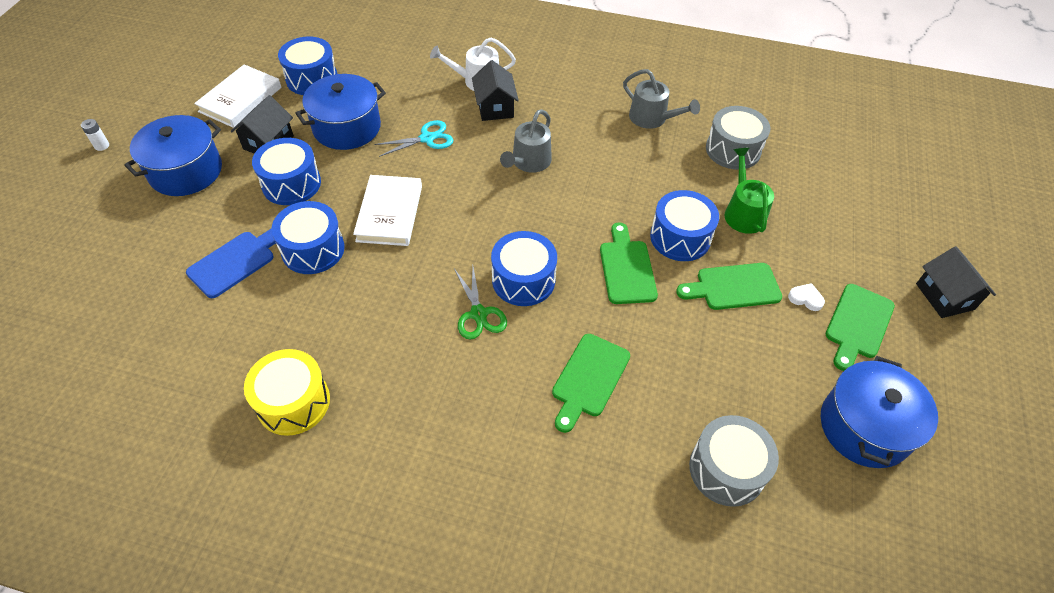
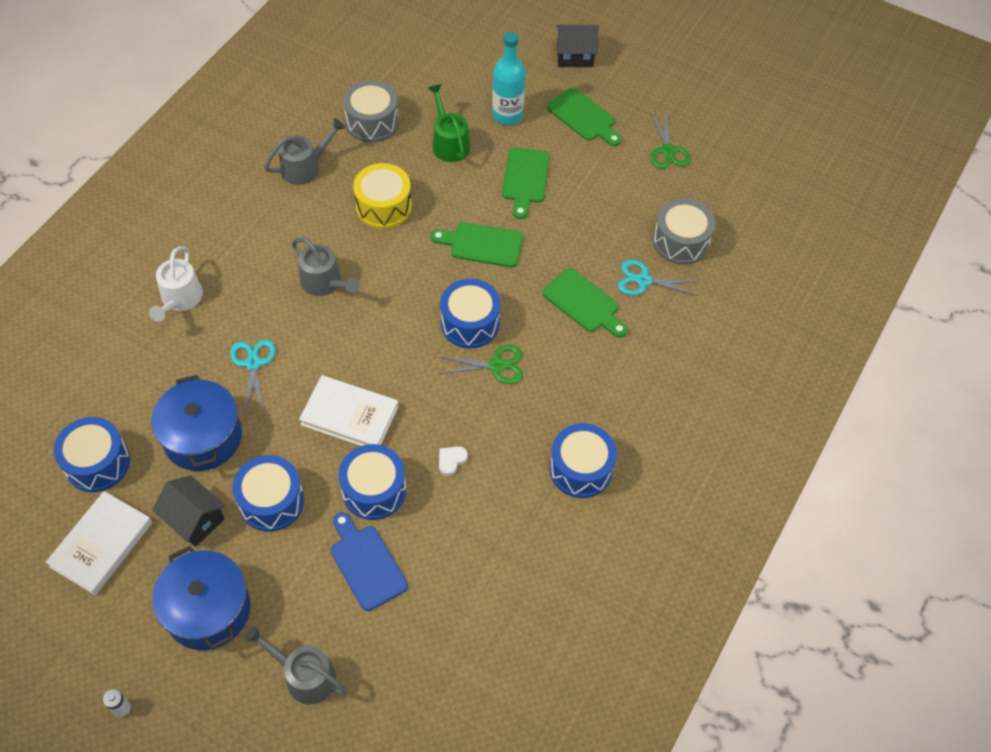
camera: 75 degrees left, 5 degrees up
white book [194,64,281,128] -> white book turned 75 degrees clockwise [46,491,152,595]
yellow drum [244,349,330,436] -> yellow drum moved to [353,163,412,229]
black house [472,60,519,121] -> none
blue drum [650,190,719,261] -> blue drum moved to [550,423,617,498]
green watering can [724,148,774,234] -> green watering can turned 60 degrees clockwise [428,84,470,162]
white heart [788,283,825,311] -> white heart moved to [439,446,468,476]
blue pot [821,356,938,468] -> green scissors [650,111,691,169]
none -> grey watering can [244,625,348,705]
none -> turquoise bottle [492,32,526,125]
none -> turquoise scissors [618,260,698,296]

